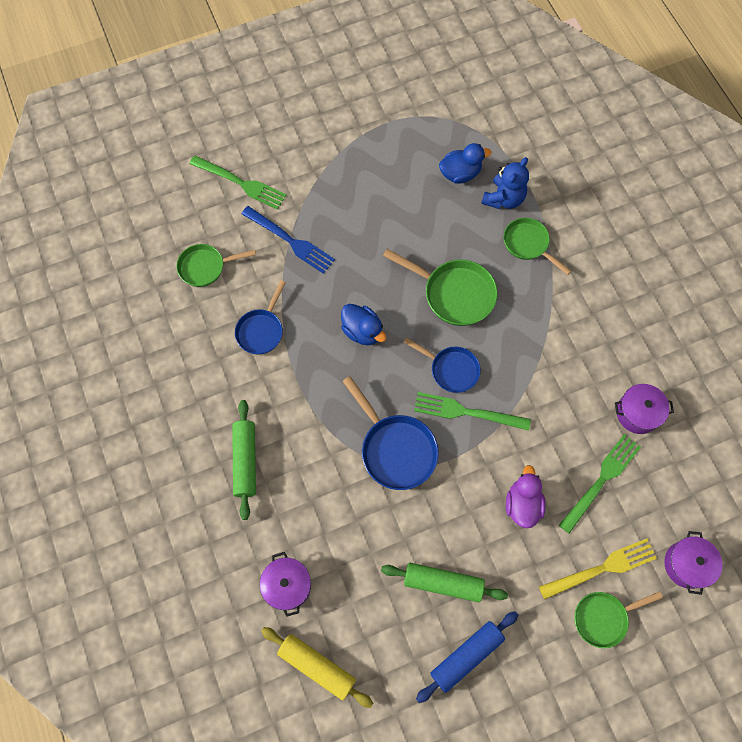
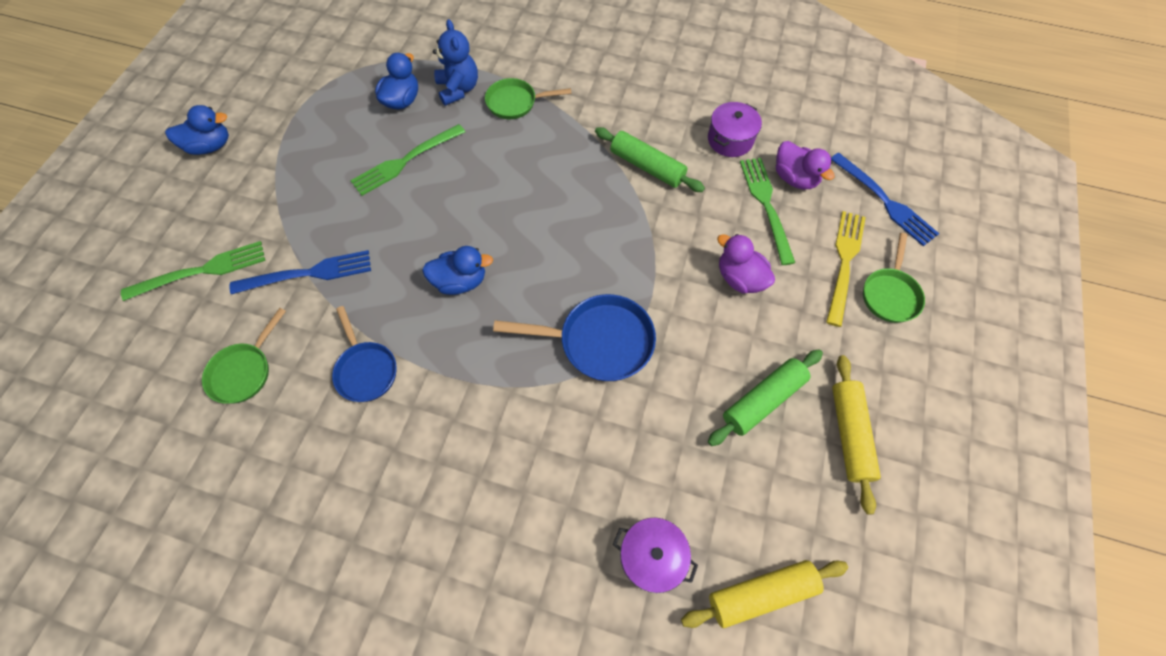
camera: 50 degrees left, 5 degrees down
green rolling pin [232,400,256,520] -> green rolling pin moved to [595,127,705,192]
green pan [383,249,498,326] -> none
blue pan [403,337,481,393] -> none
green fork [414,392,531,431] -> green fork moved to [350,124,465,196]
blue rolling pin [416,611,518,703] -> yellow rolling pin [832,355,881,514]
purple pot [664,531,723,595] -> blue fork [831,153,939,246]
none -> blue duck [165,105,229,155]
none -> purple duck [776,141,835,189]

